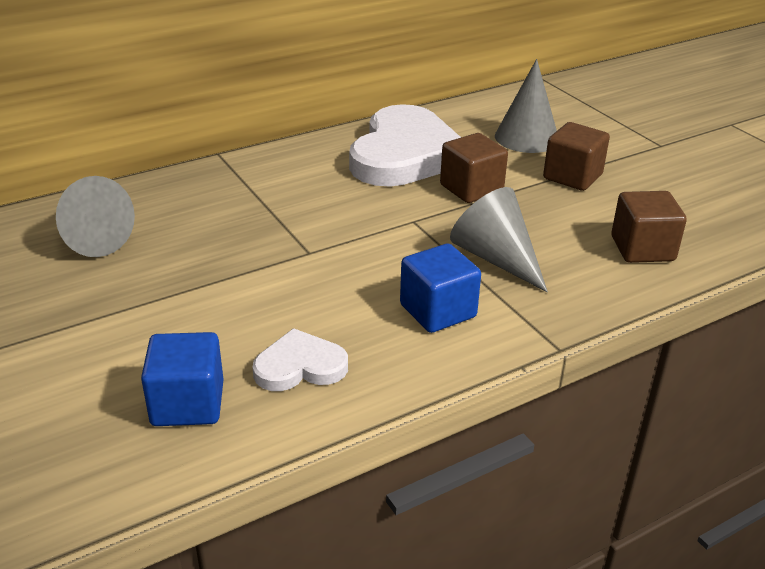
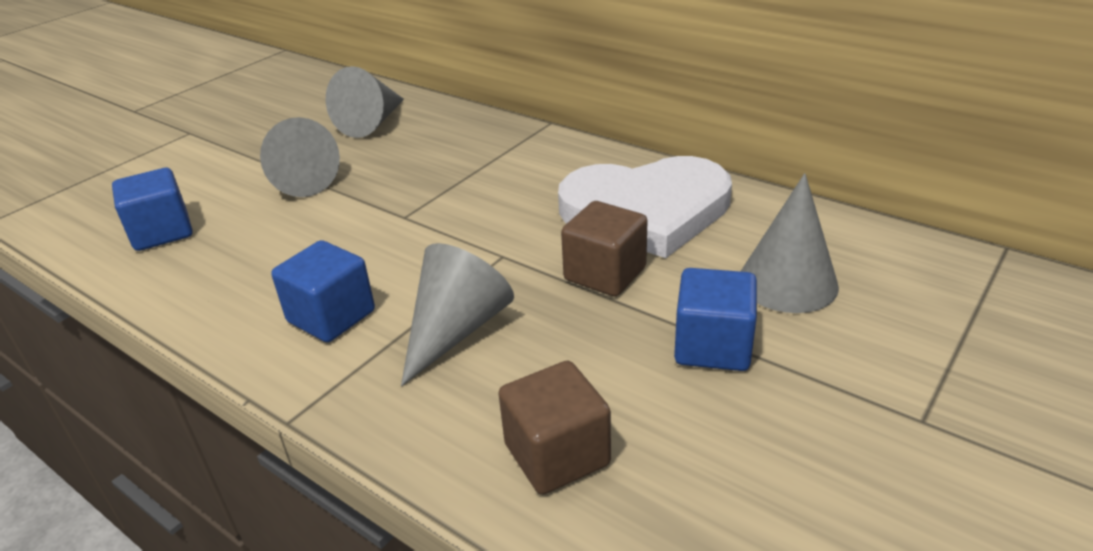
camera: 70 degrees right, 0 degrees up
white heart [252,328,348,391] -> none
brown cube [543,122,610,191] -> blue cube [674,268,757,371]
none -> grey cone [260,117,340,197]

